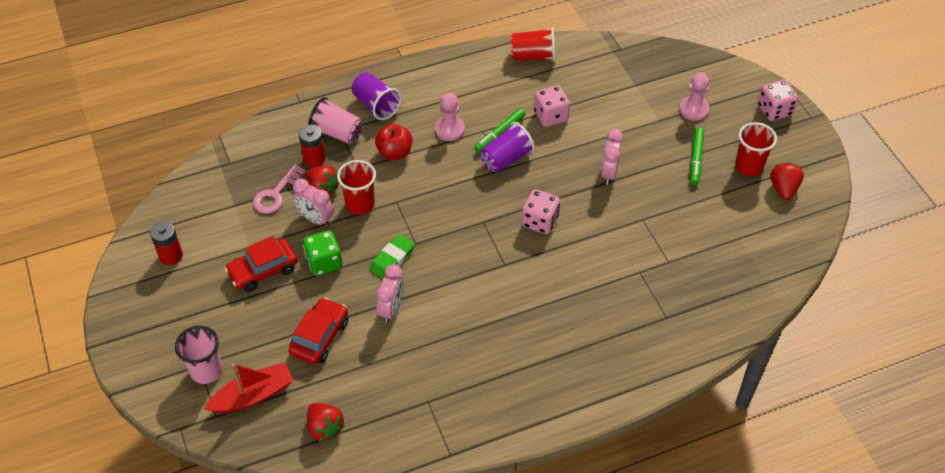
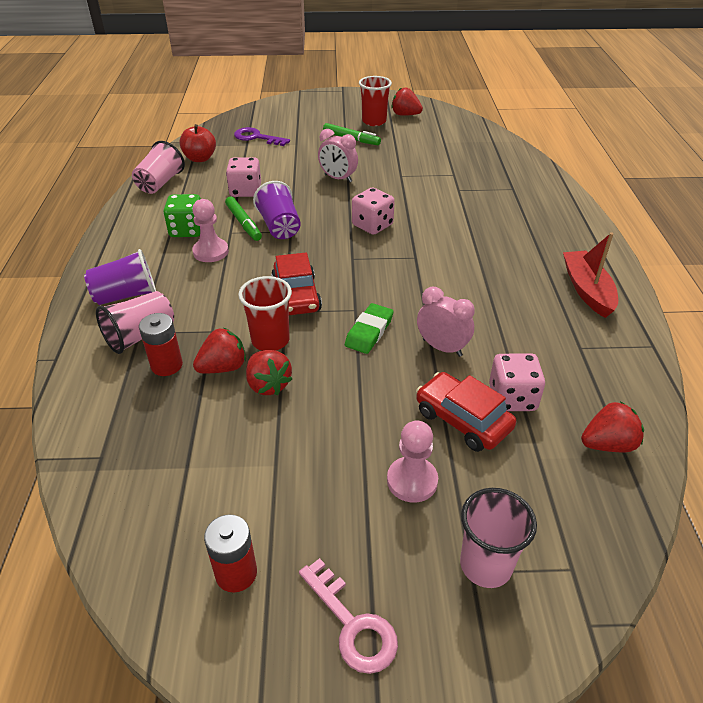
camera: 70 degrees left, 10 degrees down
red boat [204,362,294,413] -> red boat moved to [563,232,618,318]
red car [225,236,298,292] -> red car moved to [271,253,322,315]
pink key [253,164,306,214] -> pink key moved to [299,558,398,674]
pink clock [293,179,334,227] -> red strawberry [246,350,292,395]
green dice [303,230,342,276] -> green dice moved to [163,194,201,237]
green eraser [369,234,415,279] -> green eraser turned 60 degrees clockwise [345,303,394,354]
red apple [375,124,413,160] -> red apple moved to [179,124,216,162]
red cup [510,27,555,62] -> pink cup [132,141,185,194]
pink pawn [679,73,709,121] -> pink pawn moved to [387,420,438,503]
pink dice [758,80,798,121] -> pink dice moved to [489,353,545,411]
none -> purple key [234,127,290,146]

